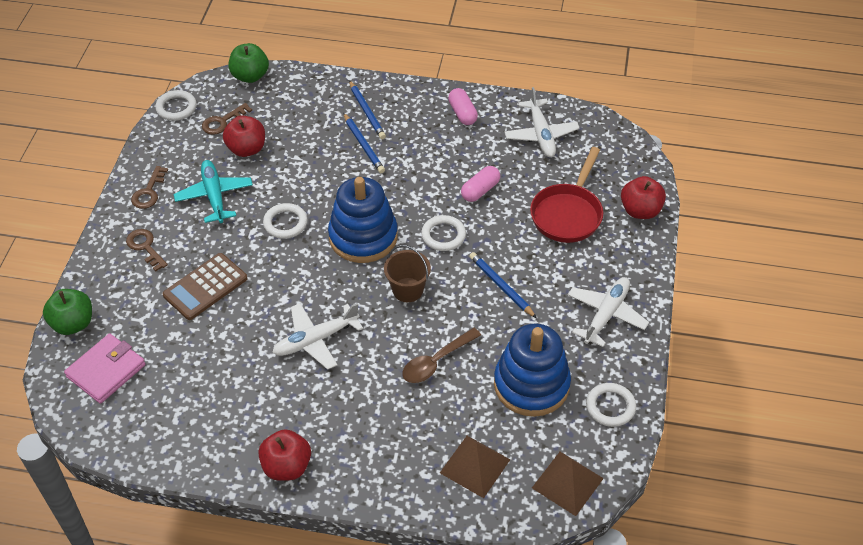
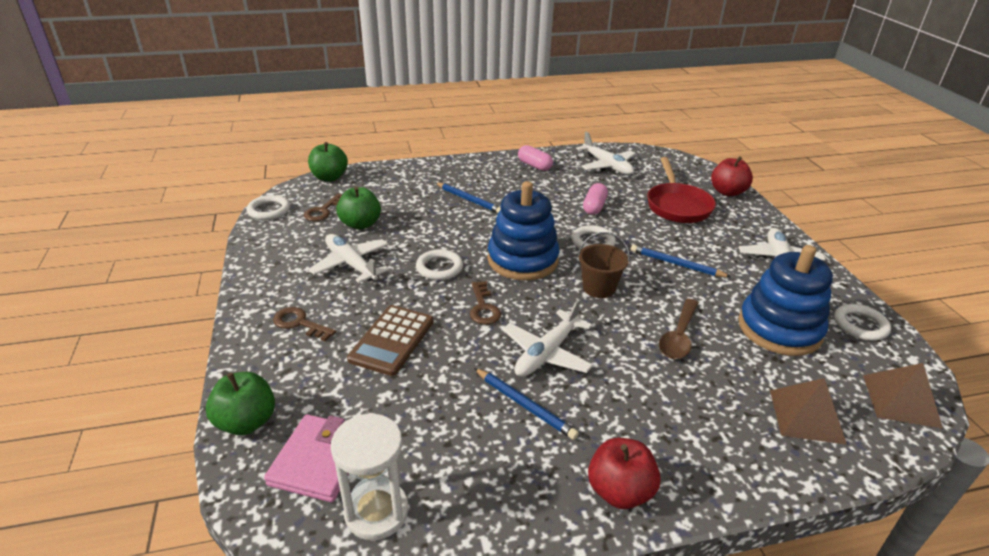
camera: 25 degrees left, 15 degrees down
brown key [131,166,168,209] -> brown key moved to [470,281,501,325]
turquoise plane [173,160,253,223] -> white plane [308,234,389,283]
red apple [223,116,265,157] -> green apple [336,186,381,230]
blue pencil [349,80,386,139] -> blue pencil moved to [474,368,579,440]
none -> white hourglass [331,413,409,540]

